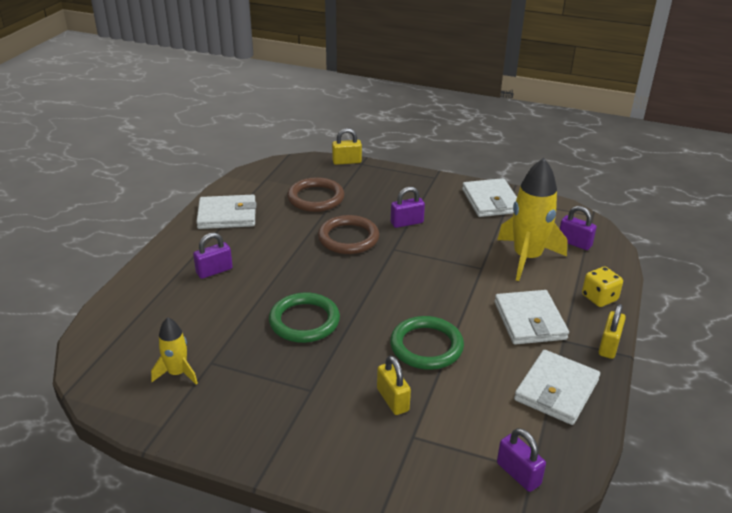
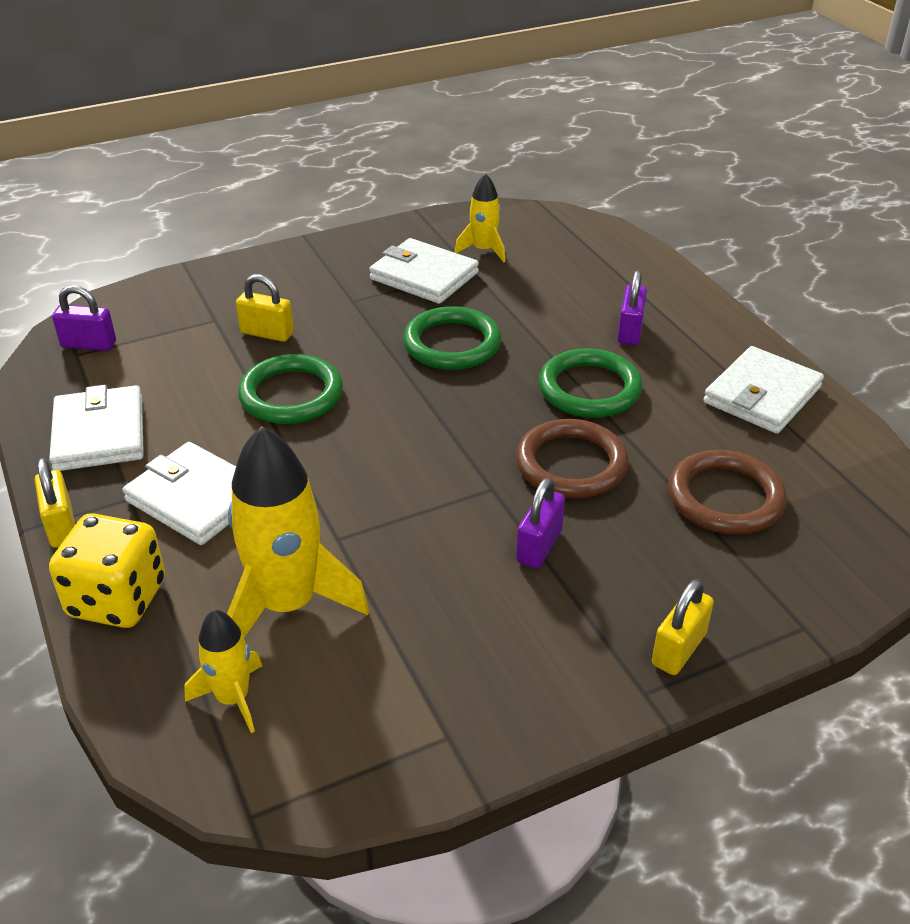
camera: 135 degrees right, 5 degrees up
yellow padlock [332,128,362,165] -> yellow padlock moved to [652,579,714,675]
white wallet [462,178,517,217] -> white wallet moved to [369,238,479,304]
purple padlock [560,206,597,250] -> yellow rocket [184,609,262,733]
yellow dice [582,267,623,307] -> yellow dice [49,513,165,628], size x1.52
none -> green ring [539,348,643,418]

